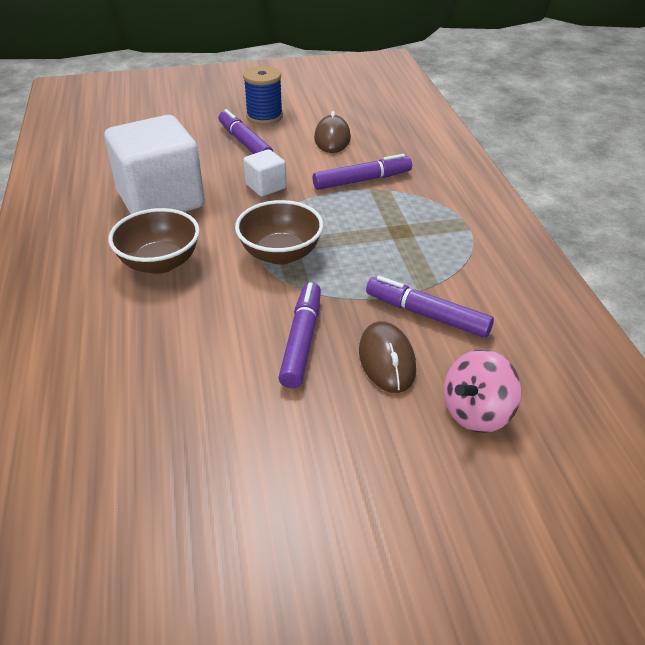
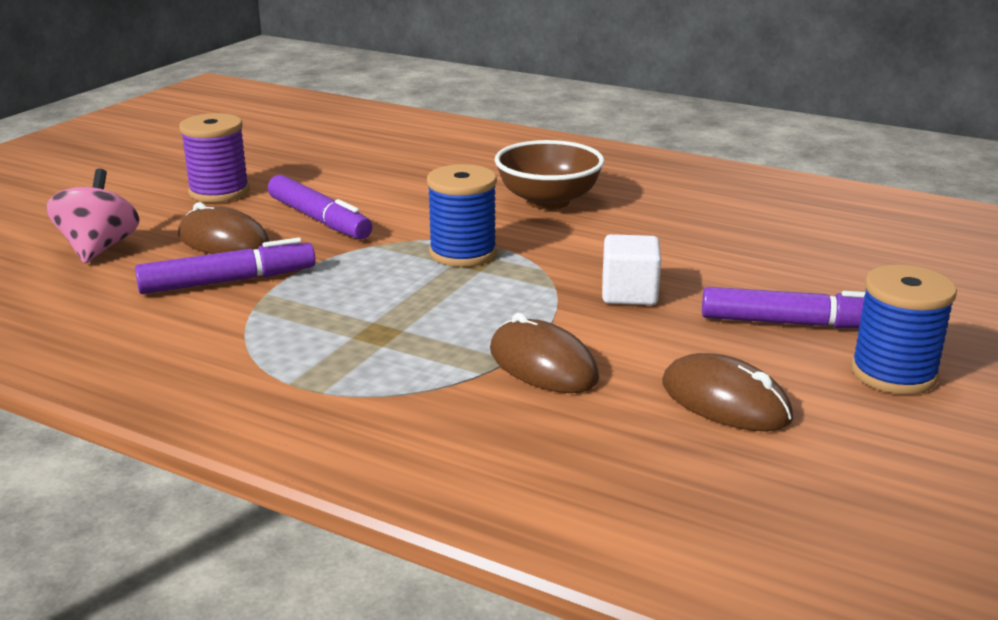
camera: 130 degrees right, 15 degrees down
white cube [104,115,205,214] -> none
brown bowl [235,200,324,265] -> blue spool [427,164,497,267]
purple marker [313,154,412,190] -> brown mouse [490,313,599,393]
none -> purple spool [179,113,249,203]

